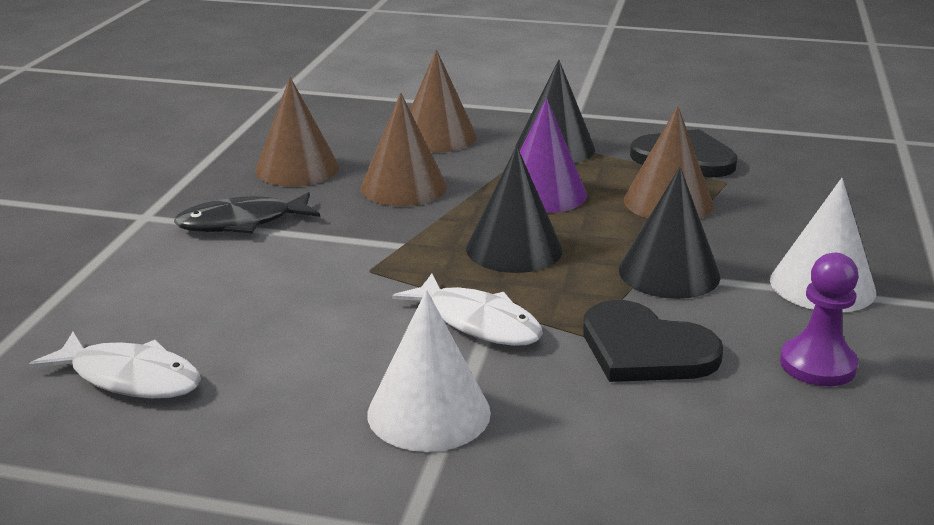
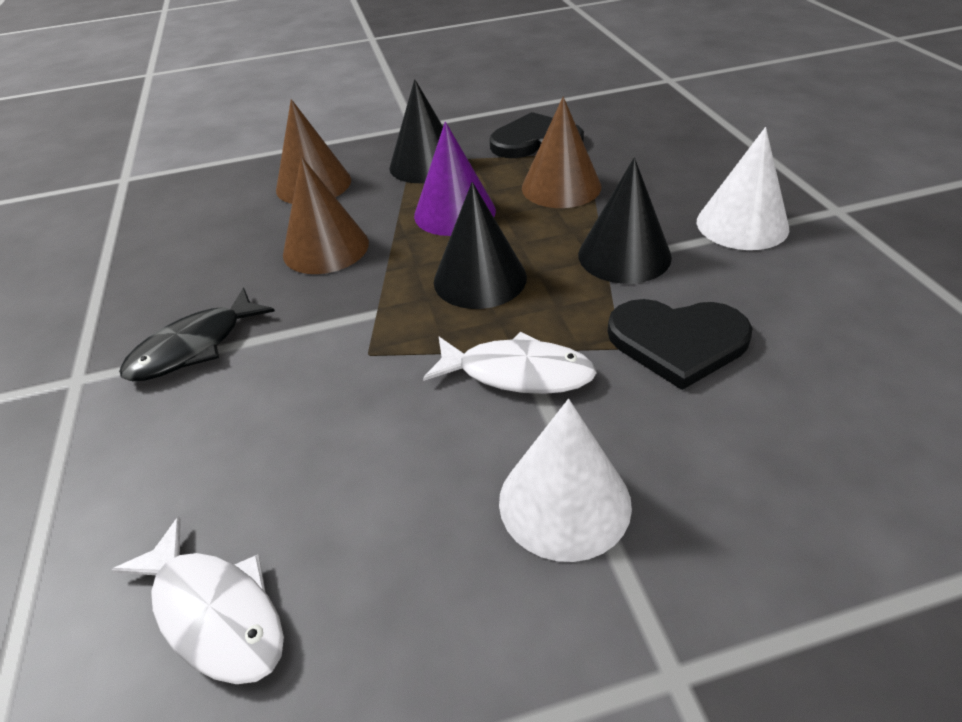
camera: 25 degrees left, 15 degrees up
white fish [29,332,201,398] -> white fish turned 45 degrees clockwise [111,517,284,684]
brown cone [255,77,339,186] -> none
purple pawn [780,253,859,386] -> none

